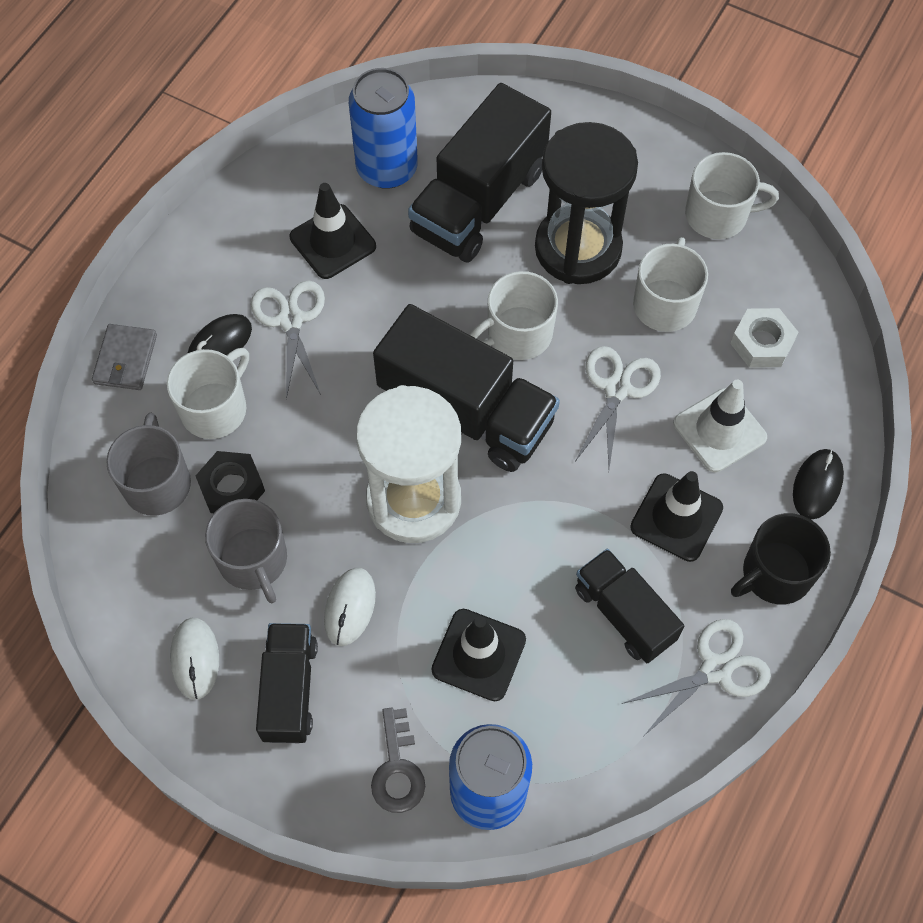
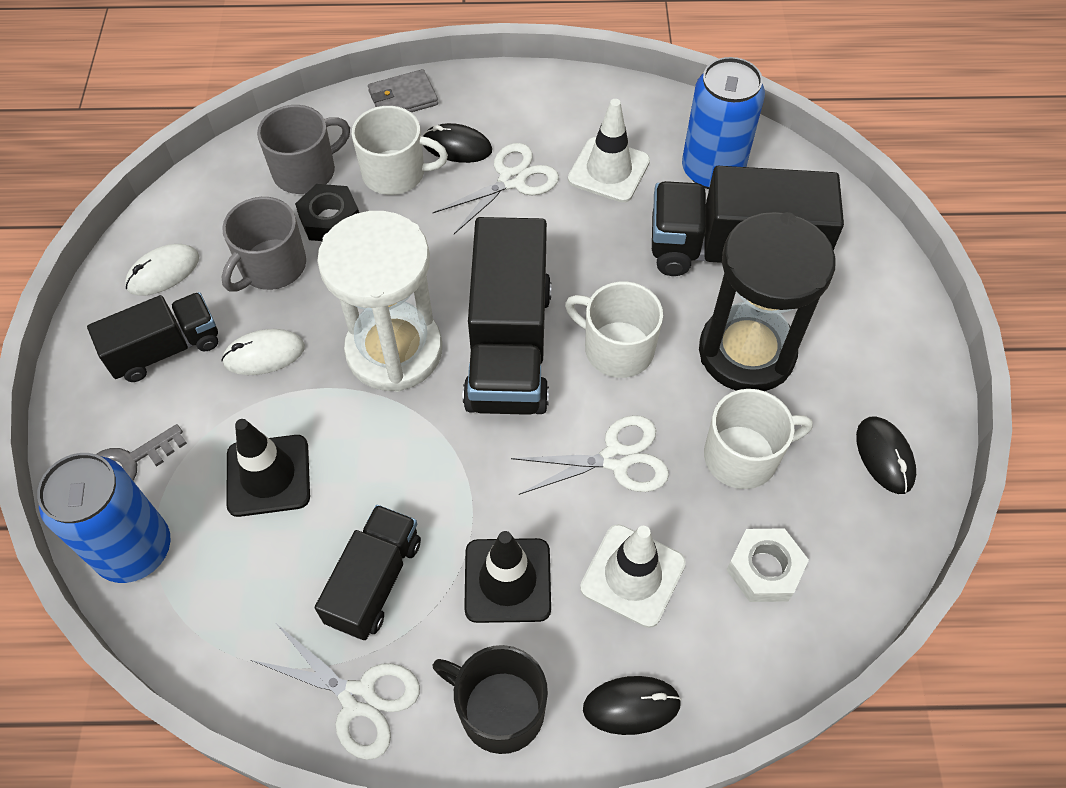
camera: 60 degrees right, 5 degrees down
black traffic cone [290,183,376,279] -> white traffic cone [568,99,650,203]
white mug [685,152,779,239] -> black mouse [856,416,916,494]

